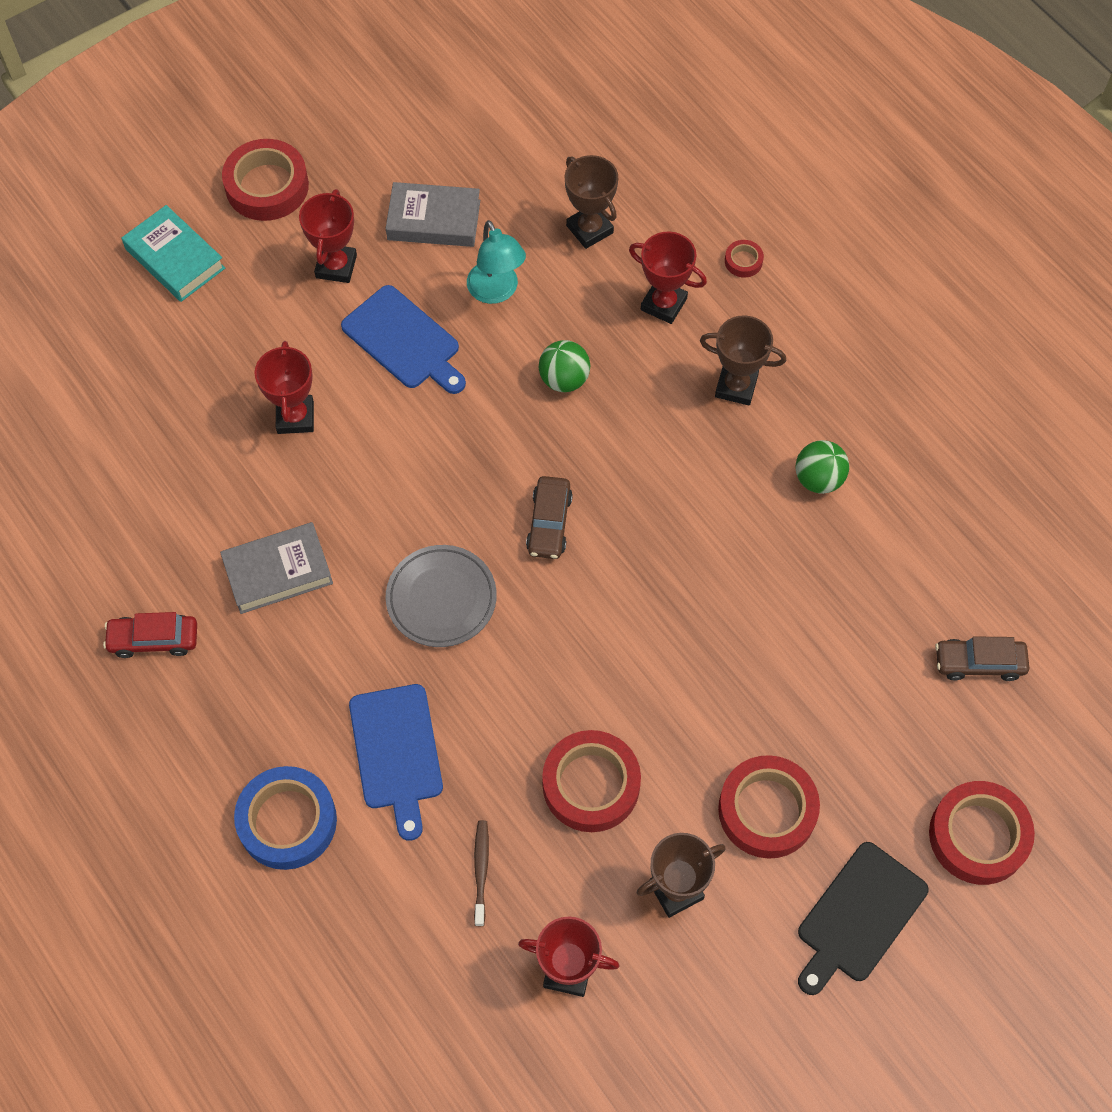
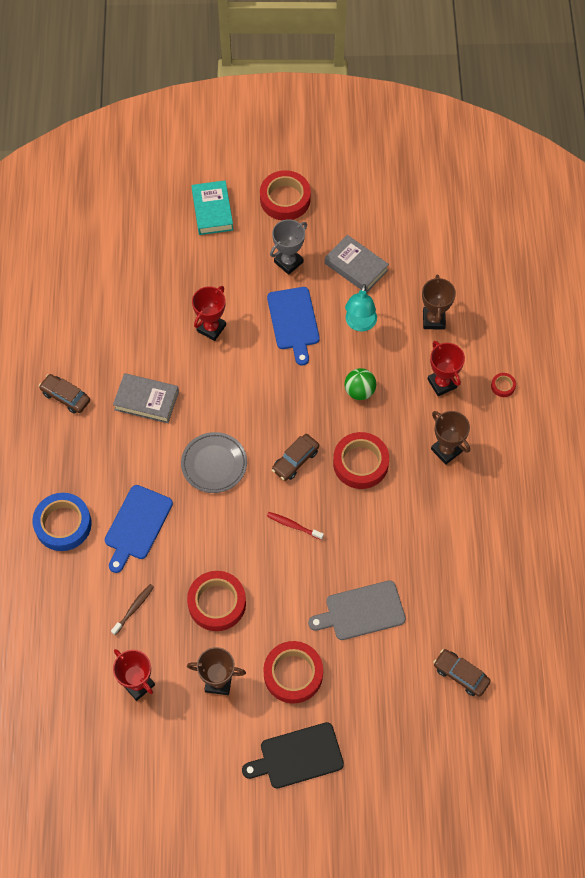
camera: 35 degrees right, 0 degrees up
red car [103,612,197,658] -> brown car [39,374,90,414]
red trophy [299,189,357,283] -> grey trophy [270,219,307,275]
green ball [795,440,849,494] -> none
red tape [929,781,1035,885] -> red tape moved to [333,432,389,489]
none -> red toothbrush [267,512,324,540]
none -> grey cutting board [308,580,406,640]

